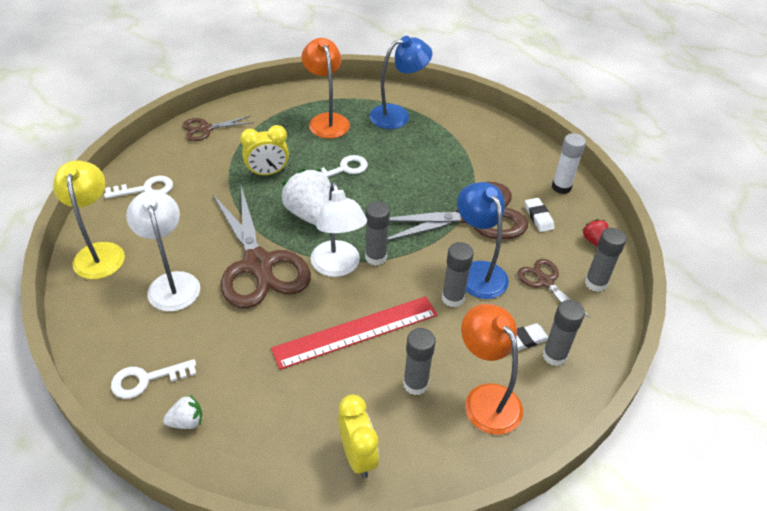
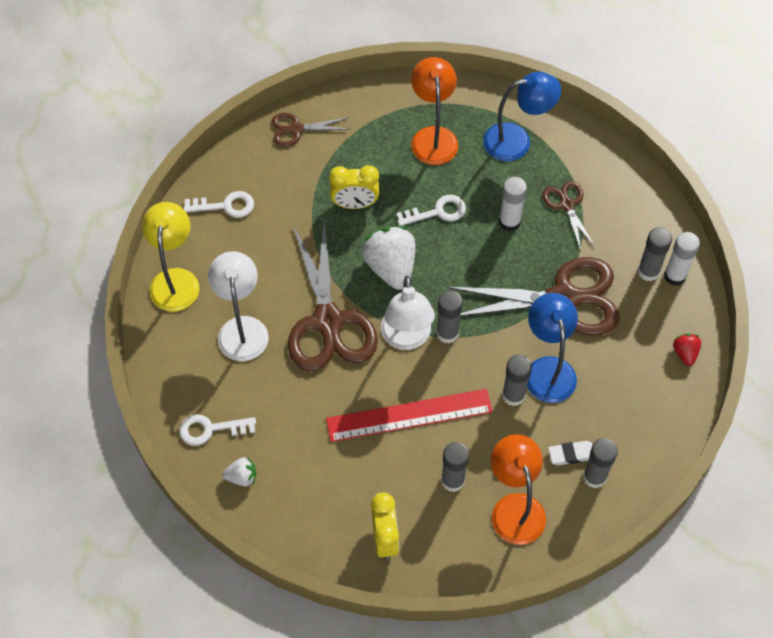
camera: 15 degrees right, 15 degrees up
brown scissors [518,259,591,318] -> brown scissors moved to [542,181,596,250]
white eraser [525,198,554,232] -> none
grey glue stick [585,228,626,292] -> grey glue stick moved to [638,227,672,281]
none -> white glue stick [499,177,527,232]

